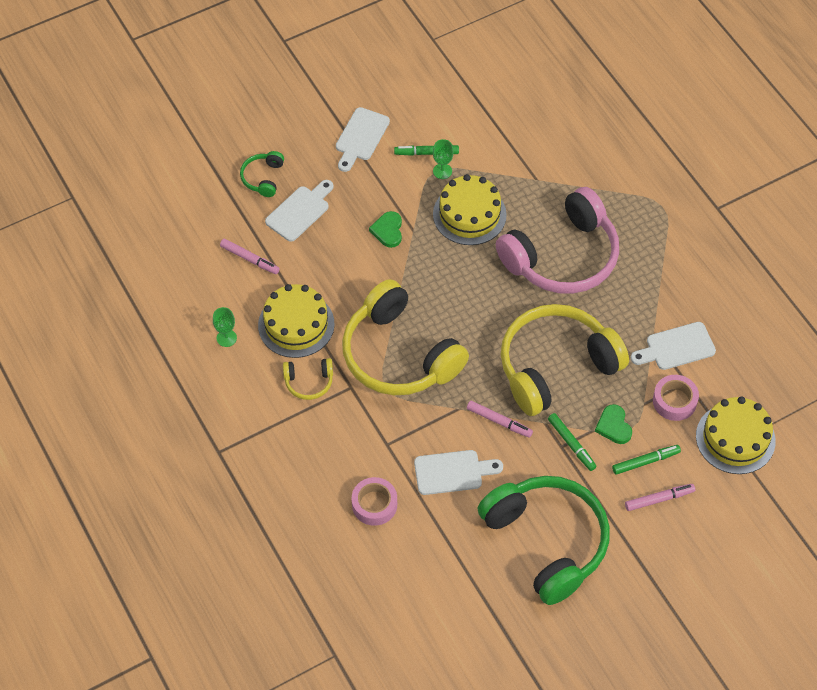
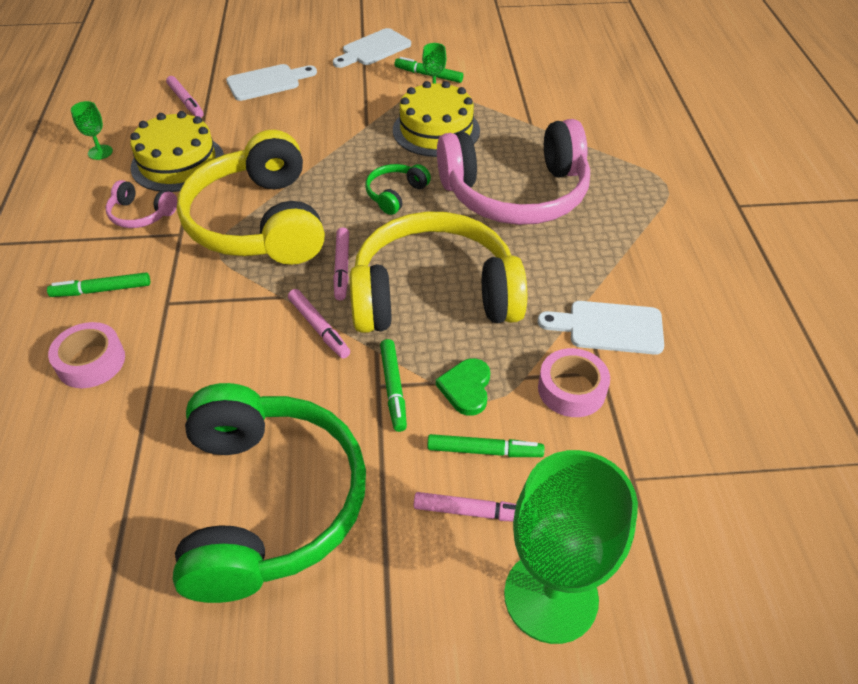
camera: 25 degrees right, 10 degrees down
green headphones [240,151,284,197] -> green headphones moved to [365,164,431,215]
yellow headphones [283,358,333,400] -> pink headphones [106,180,177,228]
green heart [369,211,402,248] -> none
white cutting board [414,450,503,495] -> none
yellow cake [696,397,776,474] -> none
none -> green marker [47,272,150,297]
none -> pink marker [333,227,349,300]
none -> green goblet [504,450,638,644]

